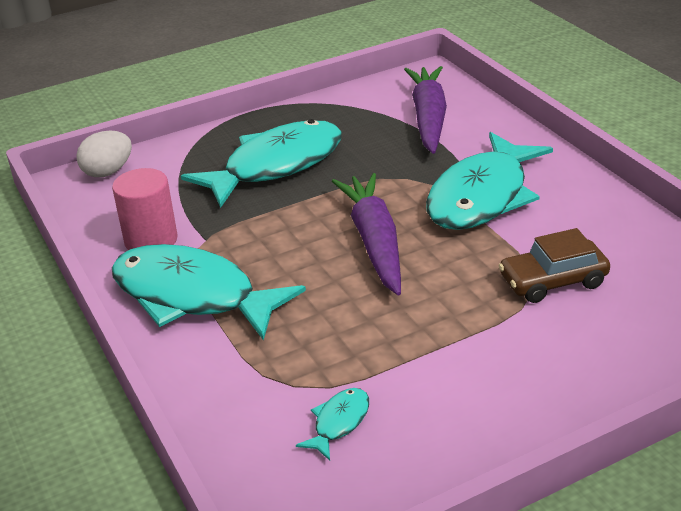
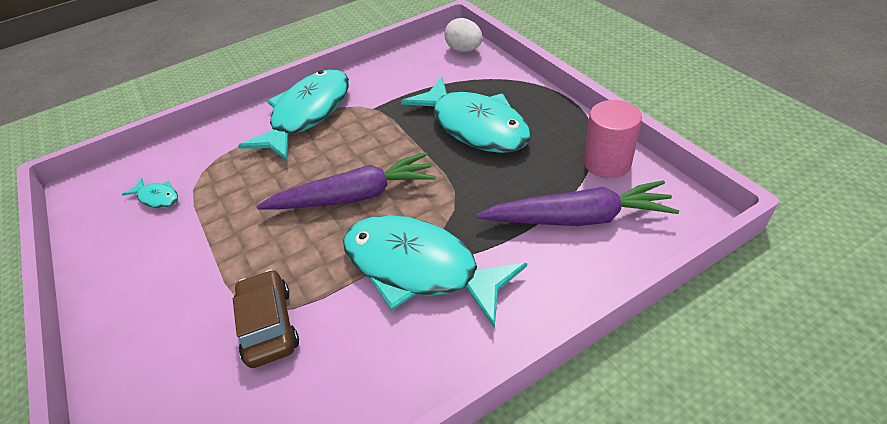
camera: 90 degrees right, 10 degrees up
pink cylinder [112,168,178,250] -> pink cylinder moved to [584,100,642,178]

